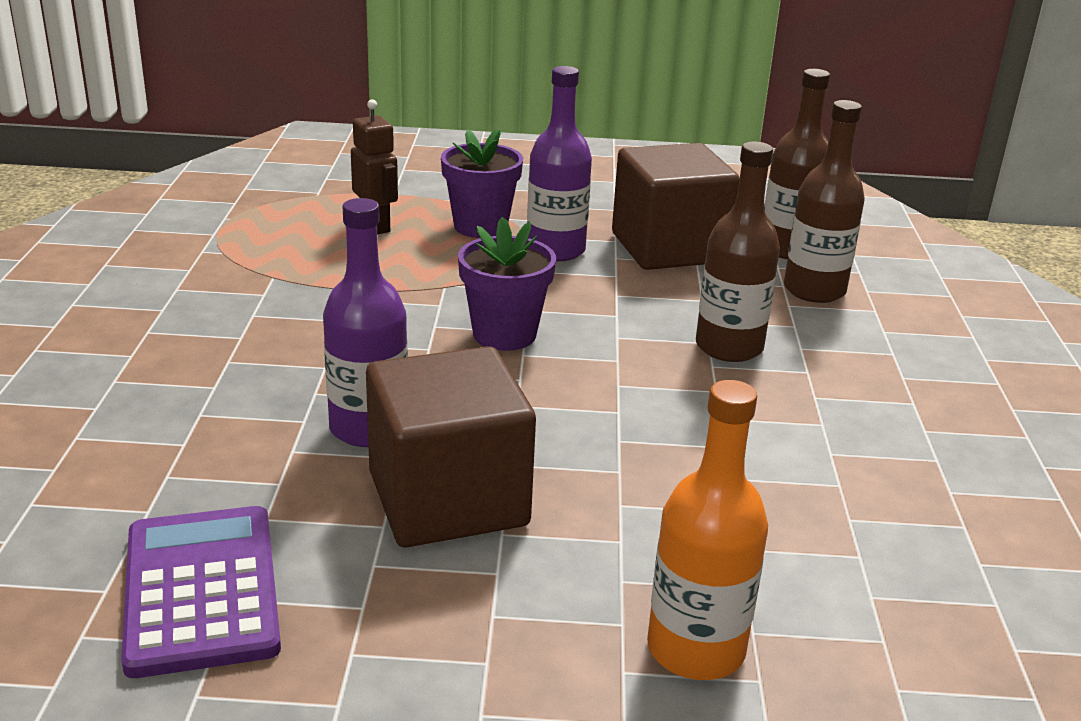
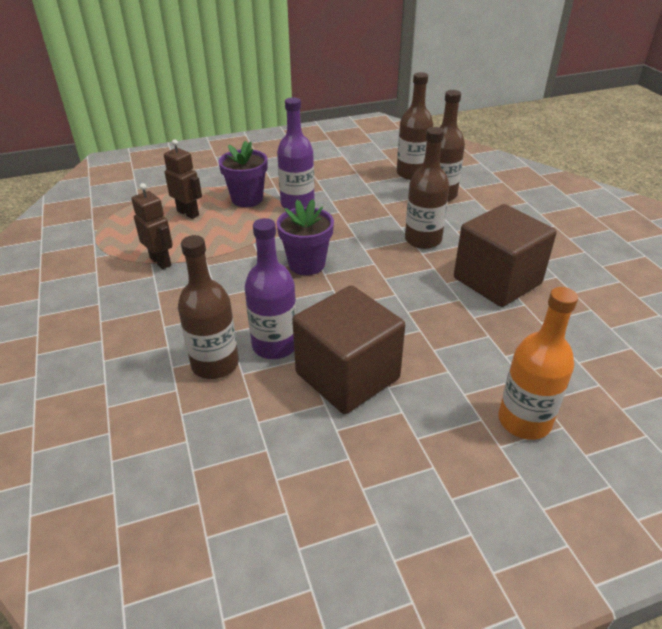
camera: 20 degrees left, 10 degrees up
purple calculator [121,506,281,678] -> none
brown cube [612,143,740,270] -> brown cube moved to [454,204,557,307]
none -> brown robot [131,183,173,269]
none -> brown bottle [178,235,239,379]

